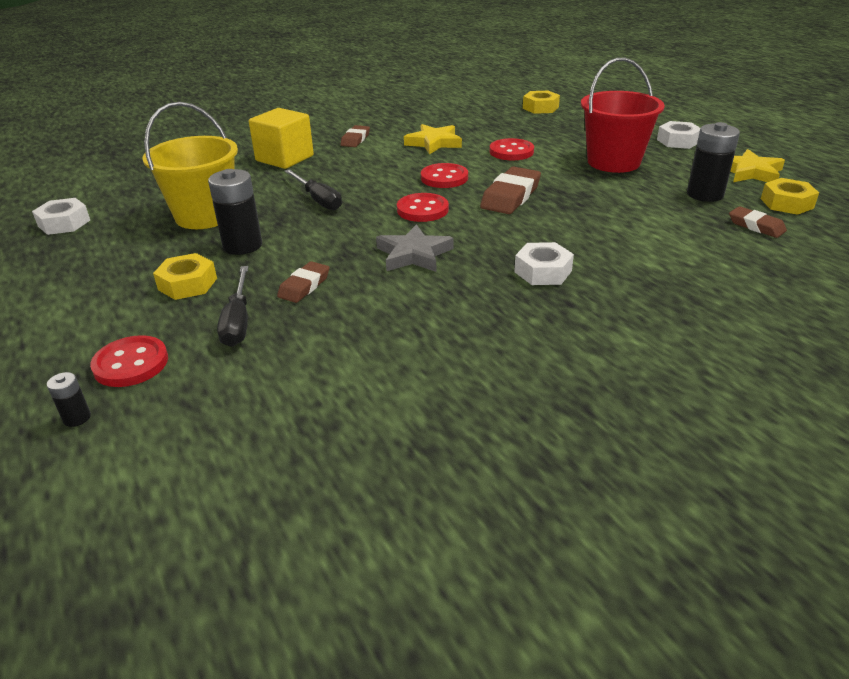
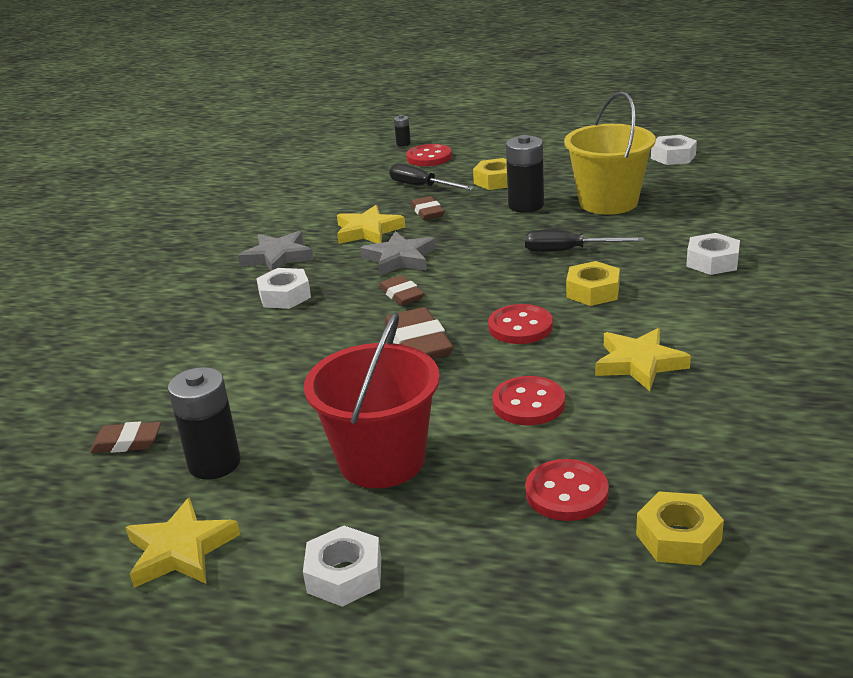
camera: 135 degrees right, 5 degrees down
yellow cube [249,108,314,169] -> white nut [686,233,740,275]
brown eraser [340,125,370,147] -> brown eraser moved to [379,275,425,306]
red button [397,193,449,222] -> red button moved to [525,459,609,521]
yellow nut [761,178,819,215] -> yellow nut moved to [566,261,620,306]
none -> grey star [238,231,314,271]
none -> yellow star [337,205,405,244]

